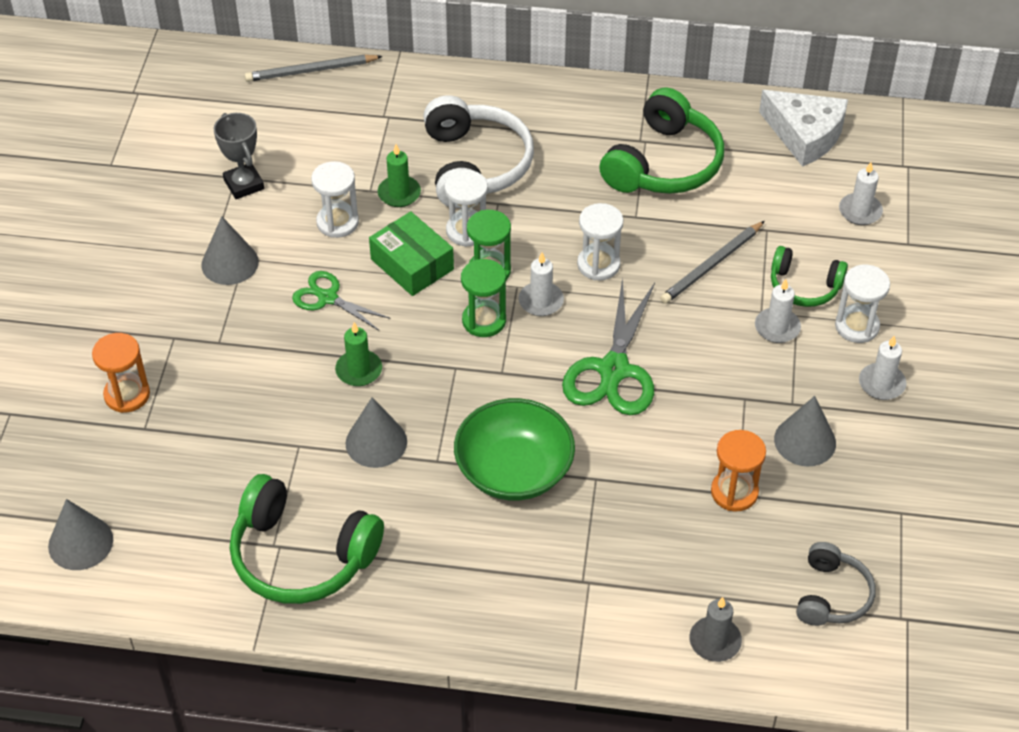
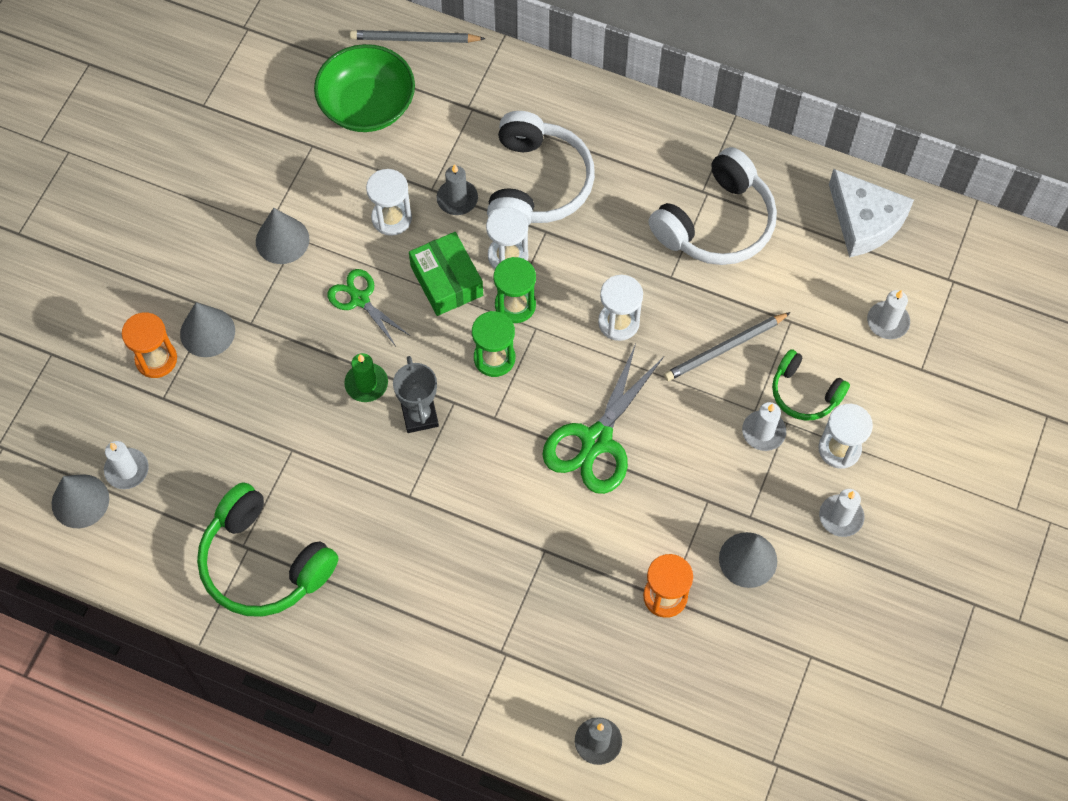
camera: 15 degrees right, 15 degrees up
grey trophy [214,113,264,199] -> grey trophy moved to [393,356,439,433]
grey cone [346,397,407,468] -> grey cone moved to [180,302,235,357]
green candle [378,144,421,207] -> grey candle [437,164,478,215]
green bowl [454,398,575,501] -> green bowl moved to [314,44,415,132]
white candle [518,252,564,316] -> white candle moved to [104,441,149,489]
green headphones [599,87,725,194] -> white headphones [648,147,777,265]
grey headphones [796,542,876,626] -> none

